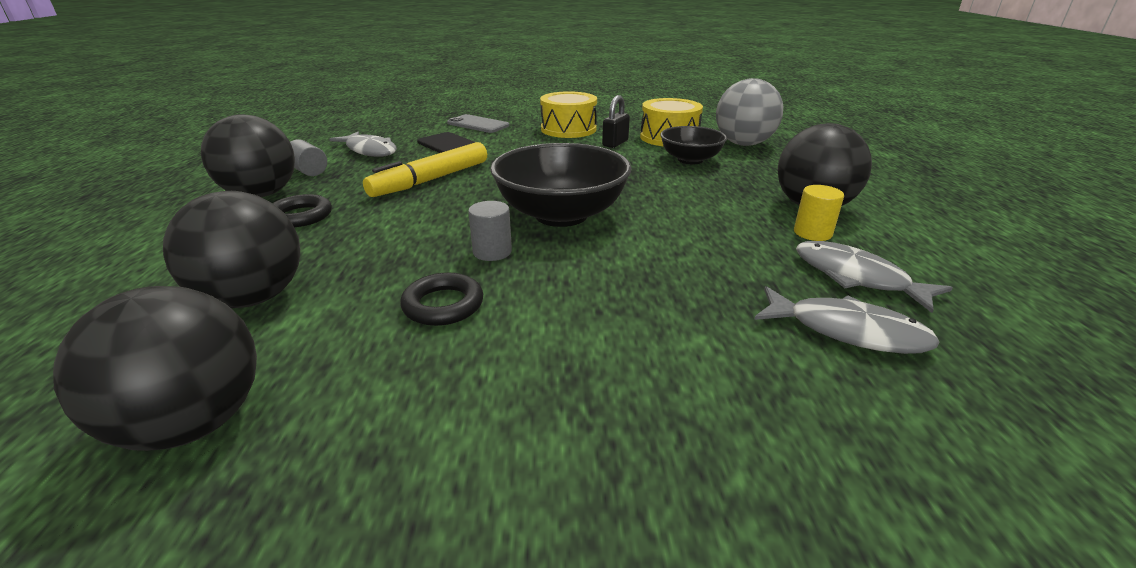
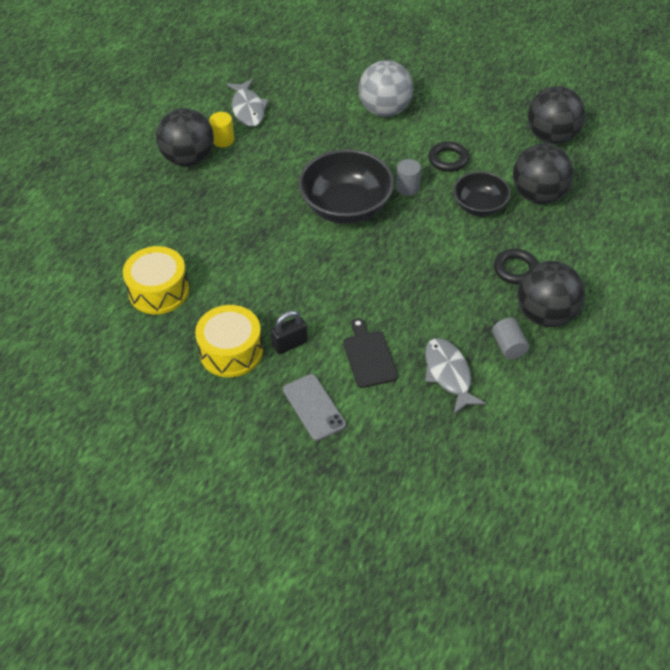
camera: 150 degrees left, 20 degrees up
yellow marker [363,142,487,197] -> none
black padlock [602,95,630,148] -> black padlock moved to [271,311,308,354]
black bowl [660,126,727,164] -> black bowl moved to [453,171,511,216]
grey ball [716,78,783,146] -> grey ball moved to [358,60,414,117]
grey fish [754,286,940,354] -> none

